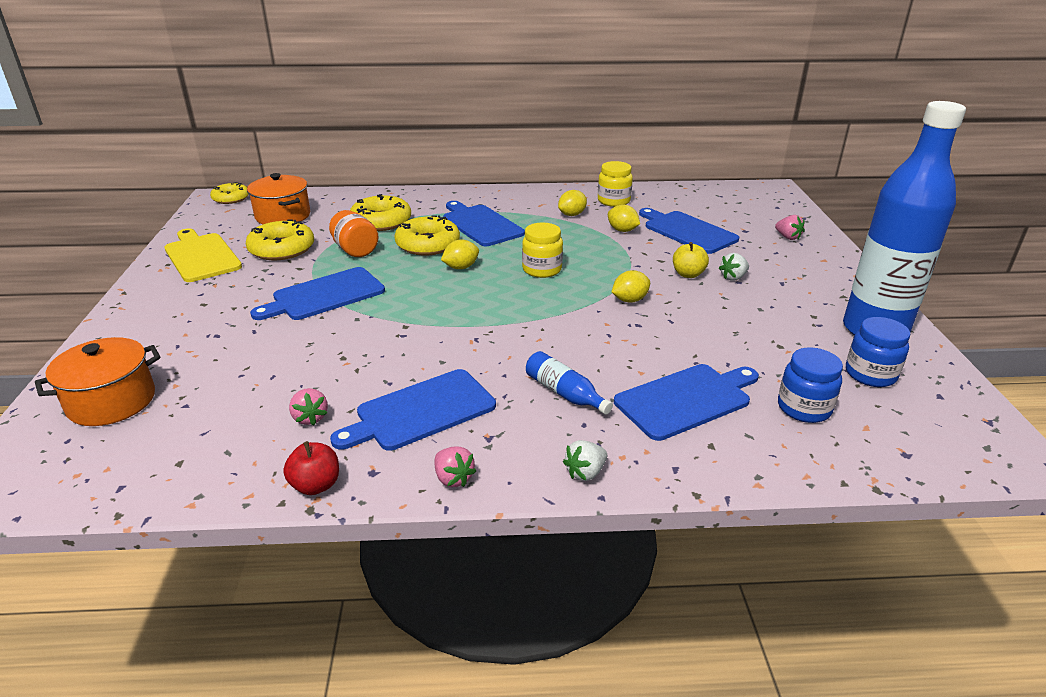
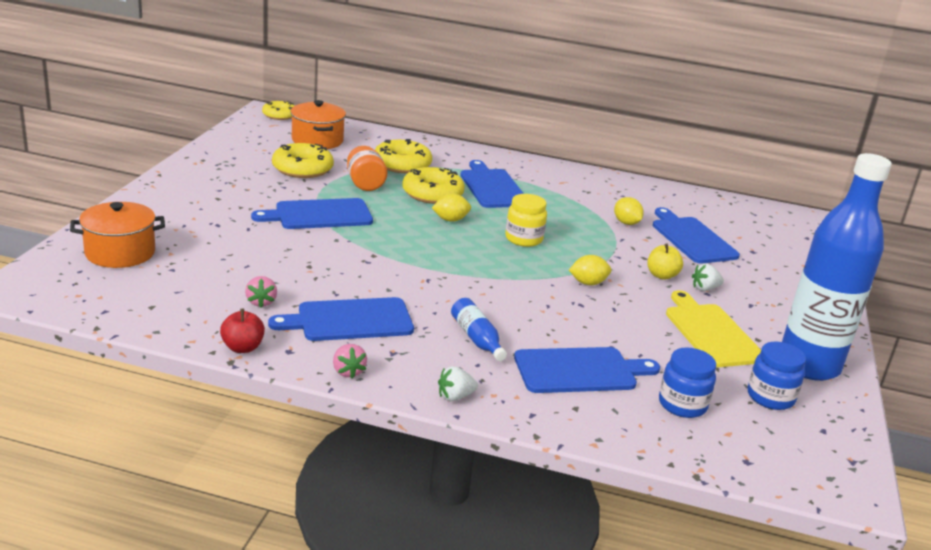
camera: 15 degrees right, 5 degrees down
yellow cutting board [164,229,242,282] -> yellow cutting board moved to [666,290,761,367]
yellow lemon [558,190,587,216] -> none
yellow jar [598,161,633,207] -> none
pink strawberry [775,215,805,240] -> none

